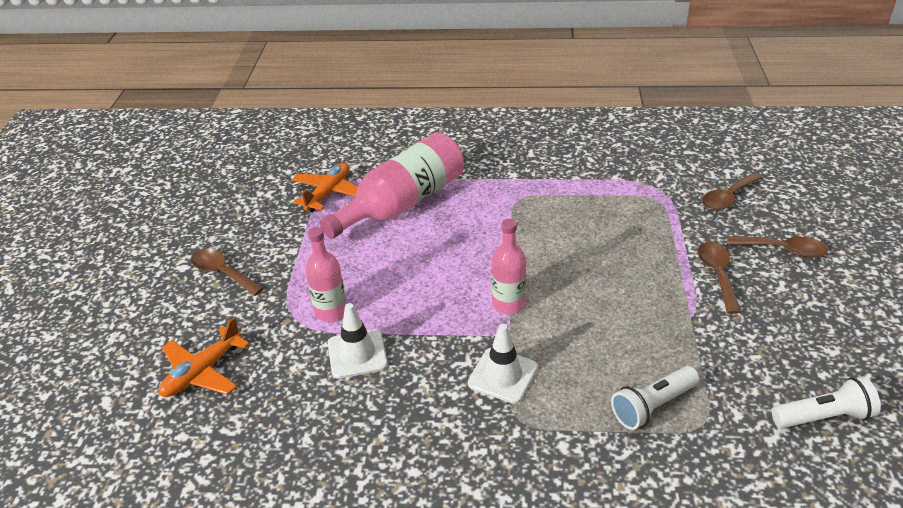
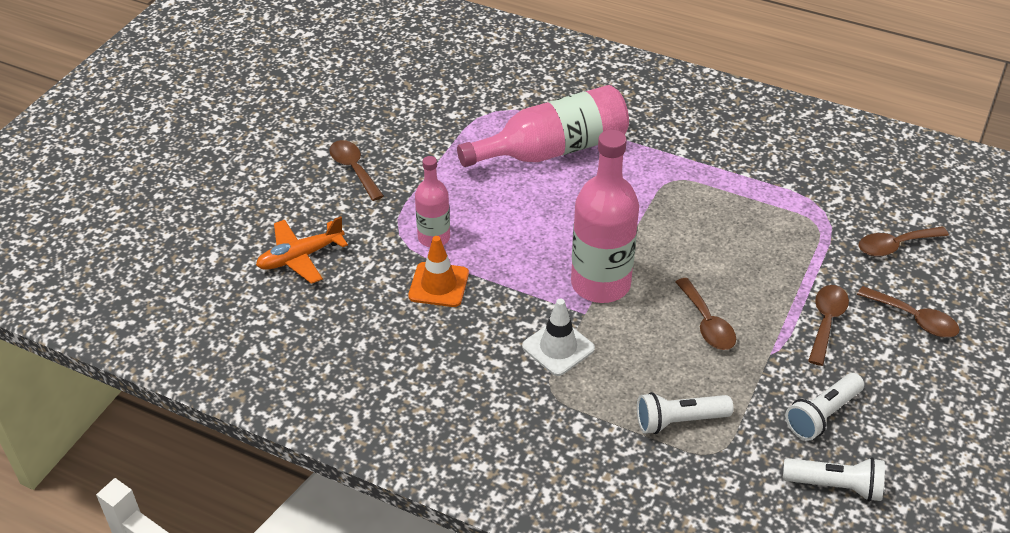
camera: 20 degrees right, 5 degrees up
orange plane [292,163,358,212] -> none
white traffic cone [328,303,388,379] -> orange traffic cone [408,236,469,307]
pink bottle [492,219,526,314] -> pink bottle [571,130,639,303], size x1.78
none -> brown spoon [676,278,736,350]
none -> white flashlight [785,373,864,440]

